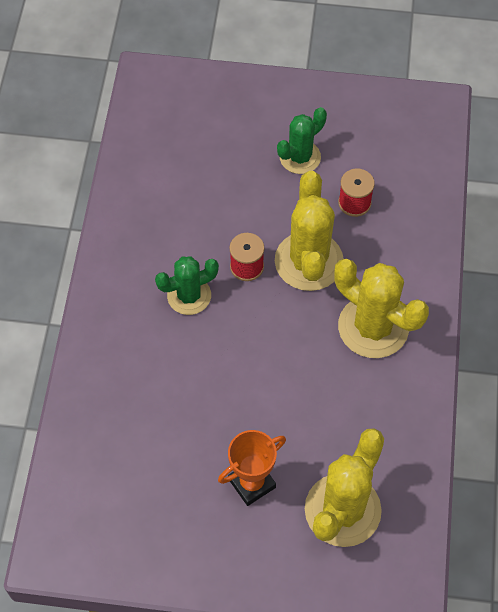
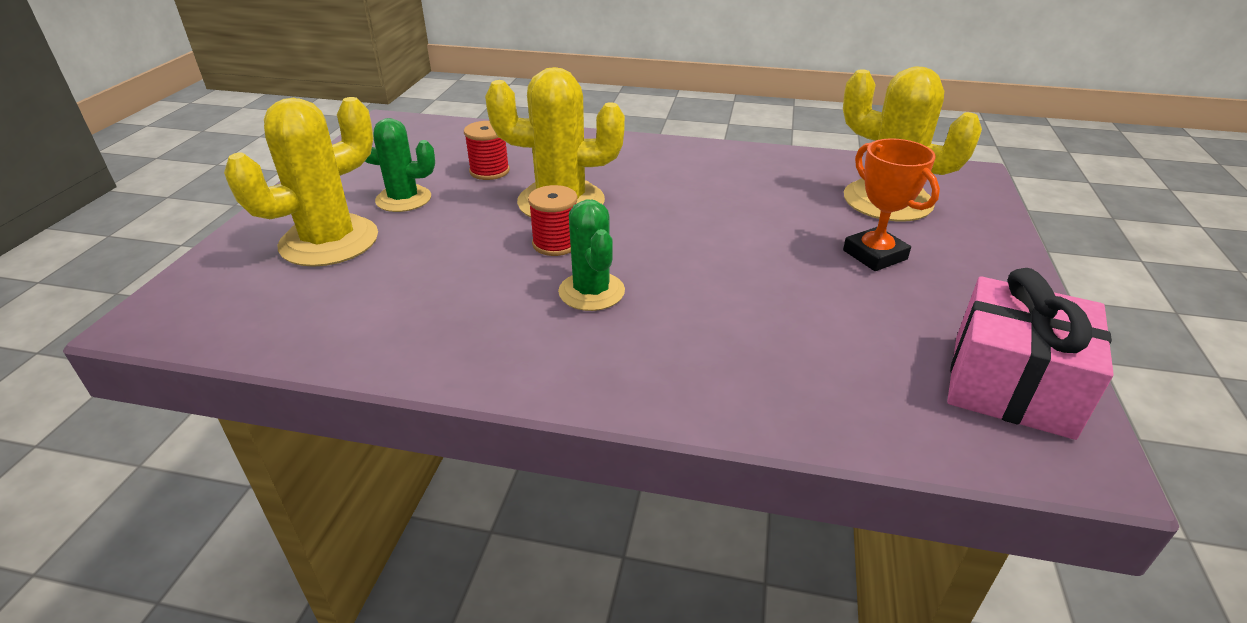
camera: 85 degrees left, 25 degrees down
green cactus [277,107,327,174] -> green cactus turned 45 degrees counterclockwise [365,118,435,212]
yellow cactus [334,259,429,358] -> yellow cactus moved to [224,97,378,267]
none -> pink gift [947,268,1114,440]

